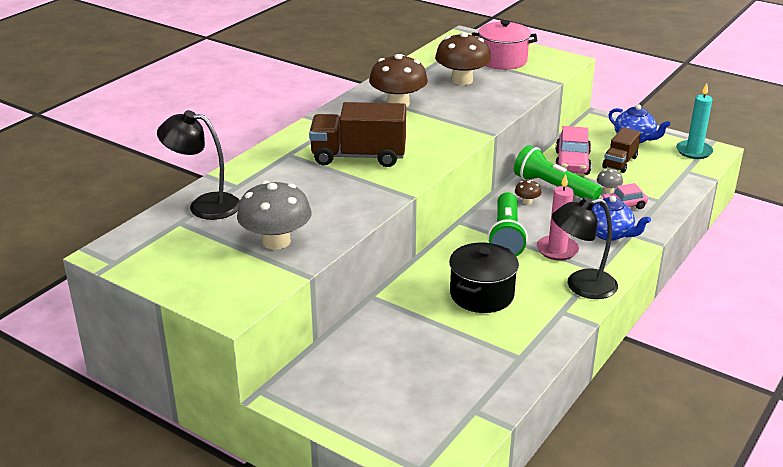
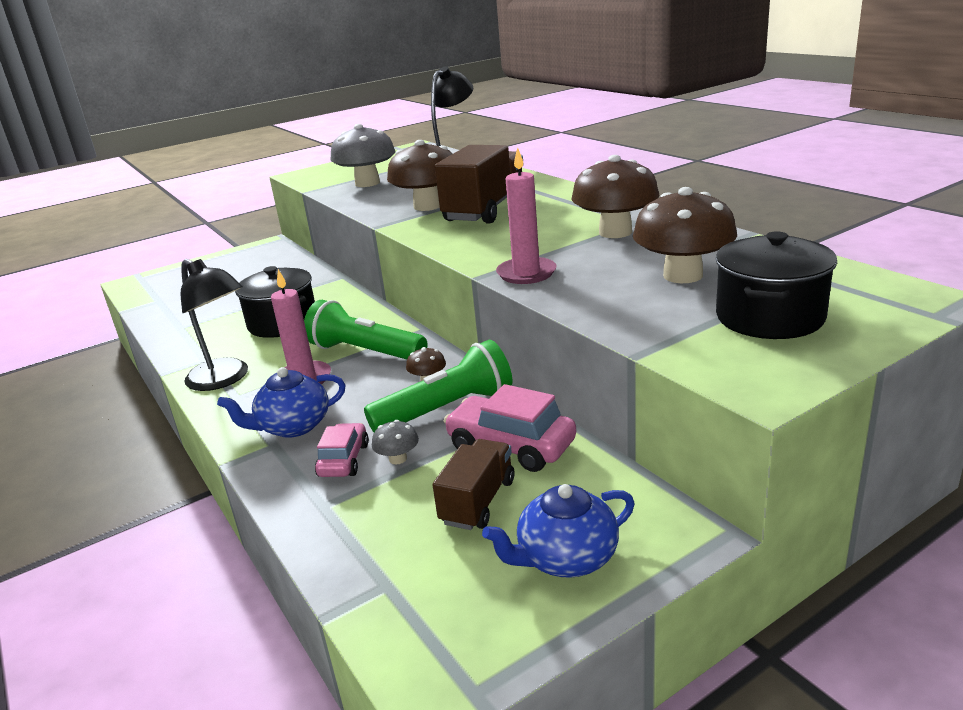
camera: 115 degrees right, 5 degrees down
pink pot [472,20,537,70] -> black pot [715,231,837,339]
black lamp [552,197,618,299] -> black lamp turned 120 degrees clockwise [181,259,248,391]
brown truck [602,127,641,173] -> brown truck turned 60 degrees clockwise [433,439,514,530]
turquoise candle [676,83,713,159] -> none
none -> brown mushroom [387,140,452,211]
none -> pink candle [496,147,557,284]

